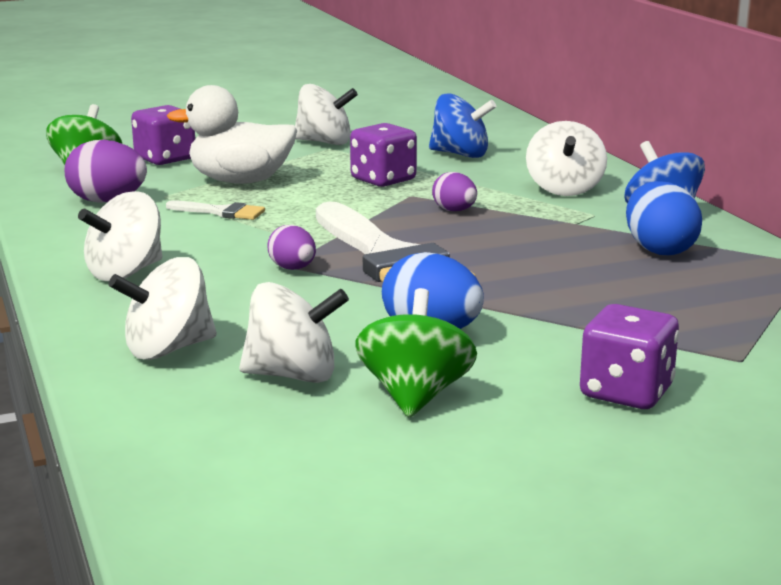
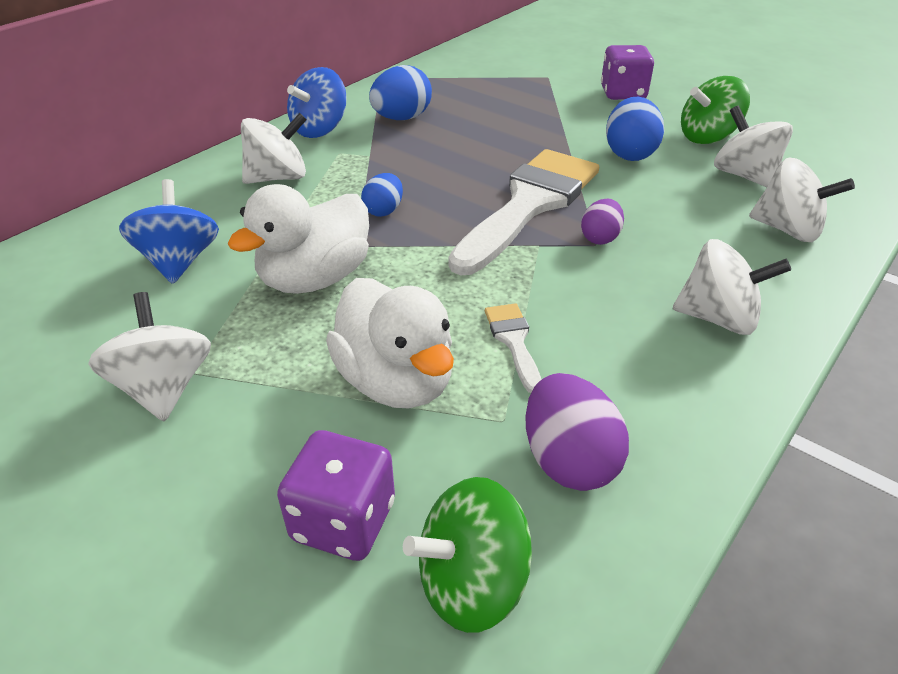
camera: 120 degrees left, 20 degrees up
purple dice [350,123,417,187] -> white duck [227,184,369,294]
purple egg [432,172,477,211] -> blue egg [361,173,403,217]

